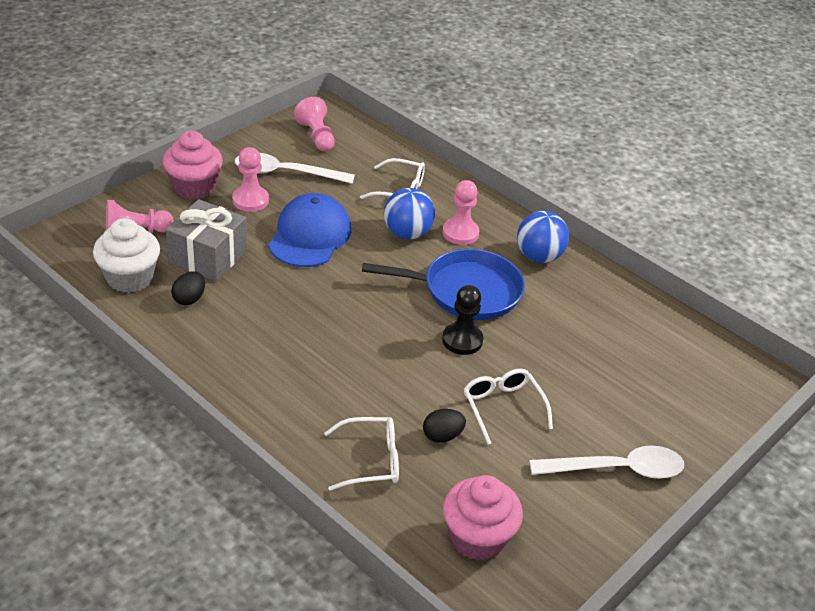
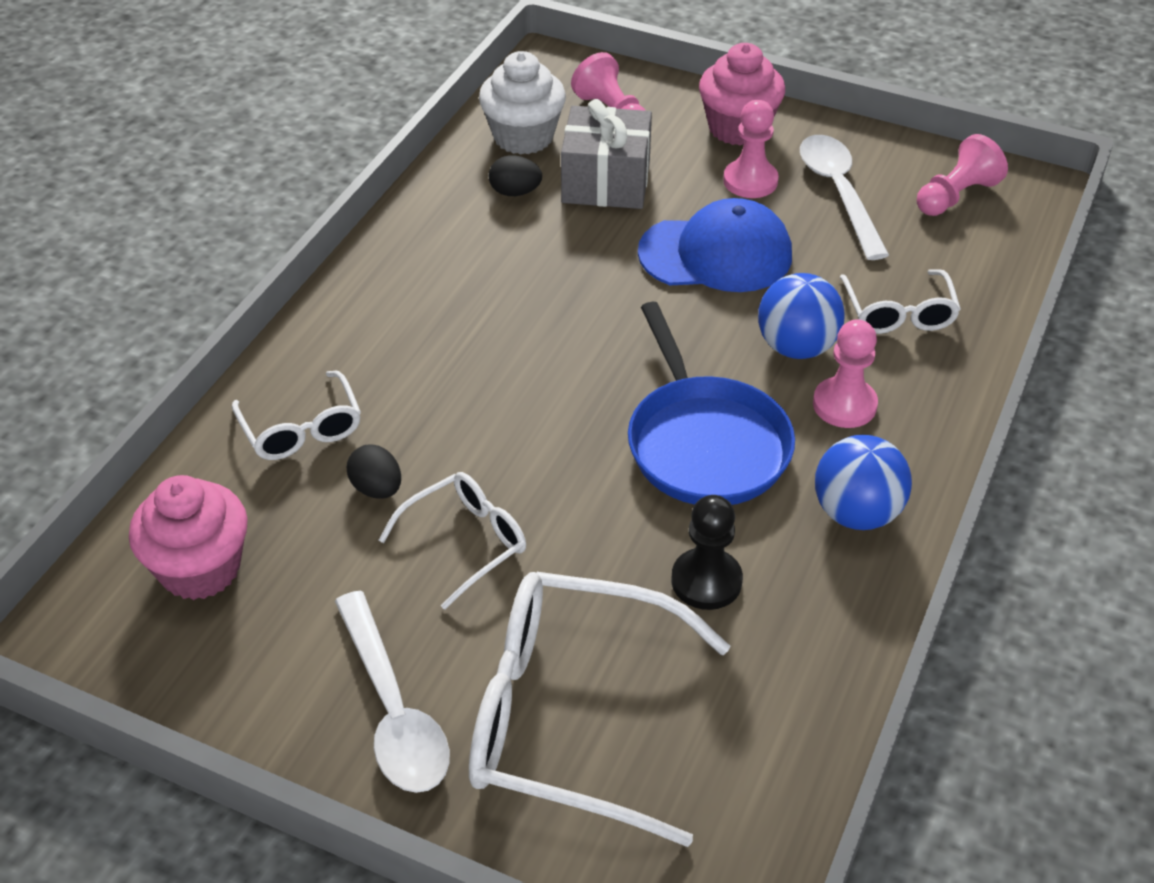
camera: 75 degrees right, 5 degrees up
black pawn [442,285,483,355] -> black pawn moved to [671,495,743,610]
none -> white glasses [469,572,730,847]

